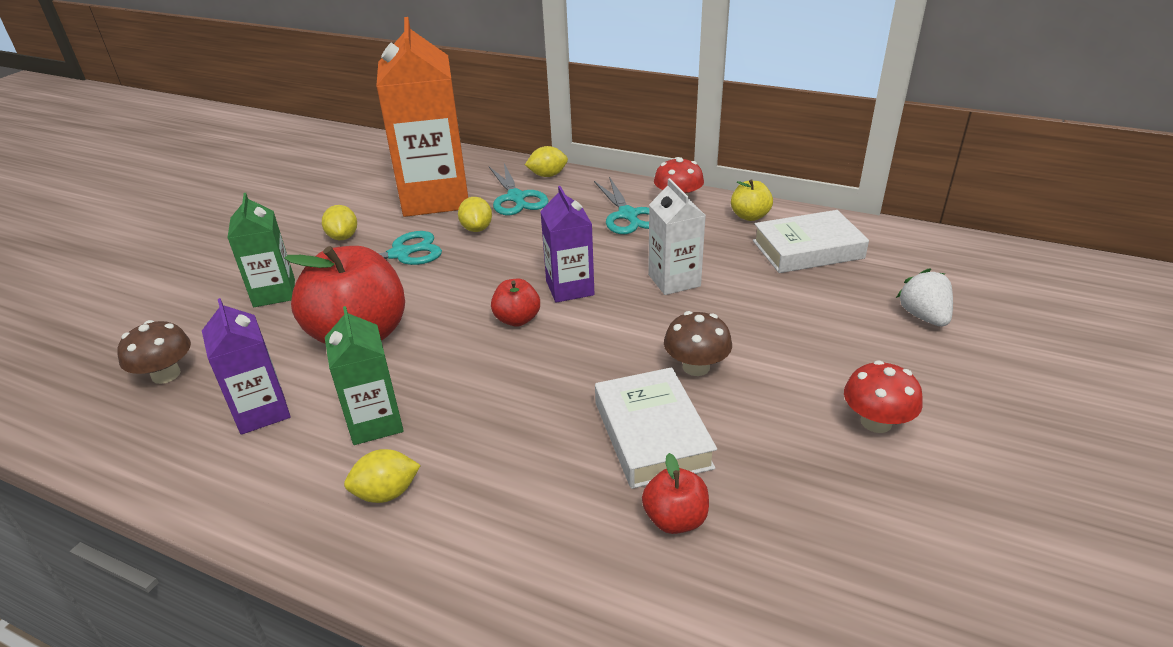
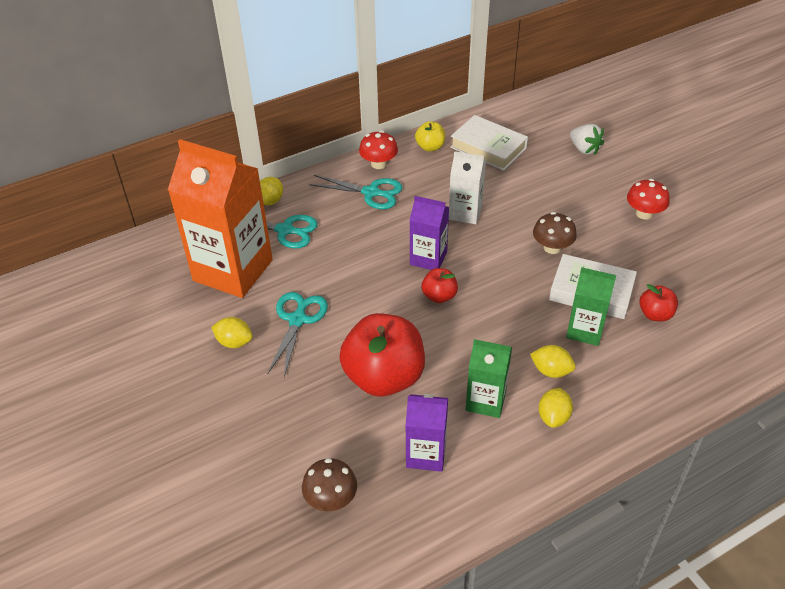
camera: 55 degrees left, 10 degrees up
green carton [227,193,295,307] -> green carton moved to [566,267,616,346]
yellow lemon [458,197,492,232] -> yellow lemon moved to [530,345,576,378]
white book [753,210,869,273] -> white book turned 75 degrees counterclockwise [450,115,528,171]
white strawberry [896,268,953,327] -> white strawberry turned 150 degrees counterclockwise [570,124,604,155]

